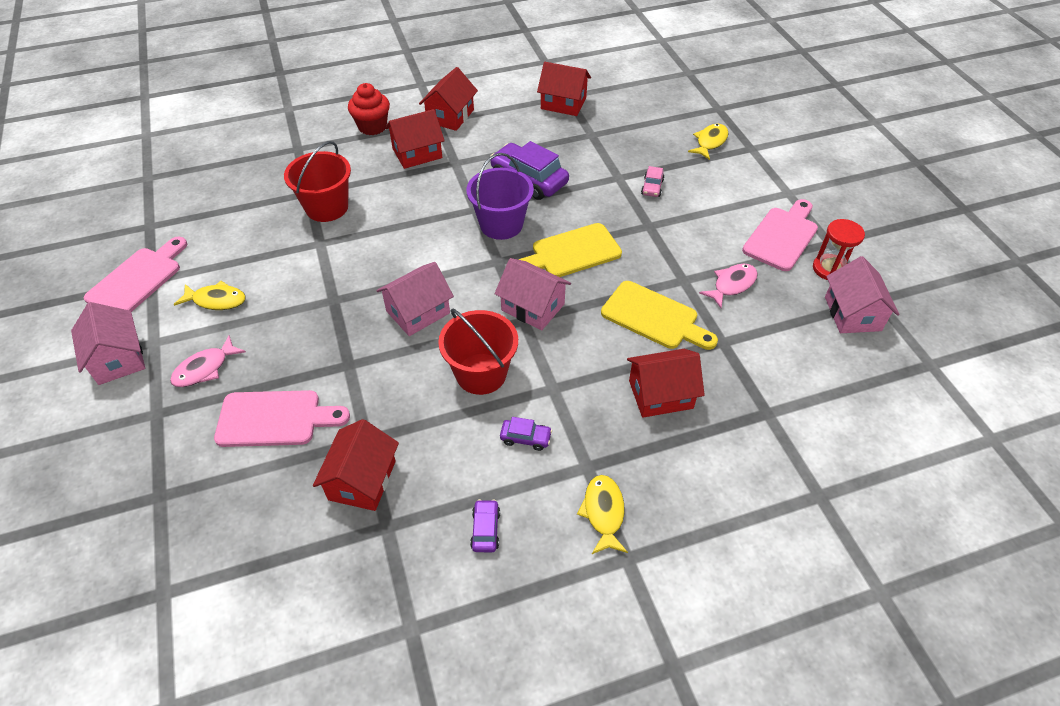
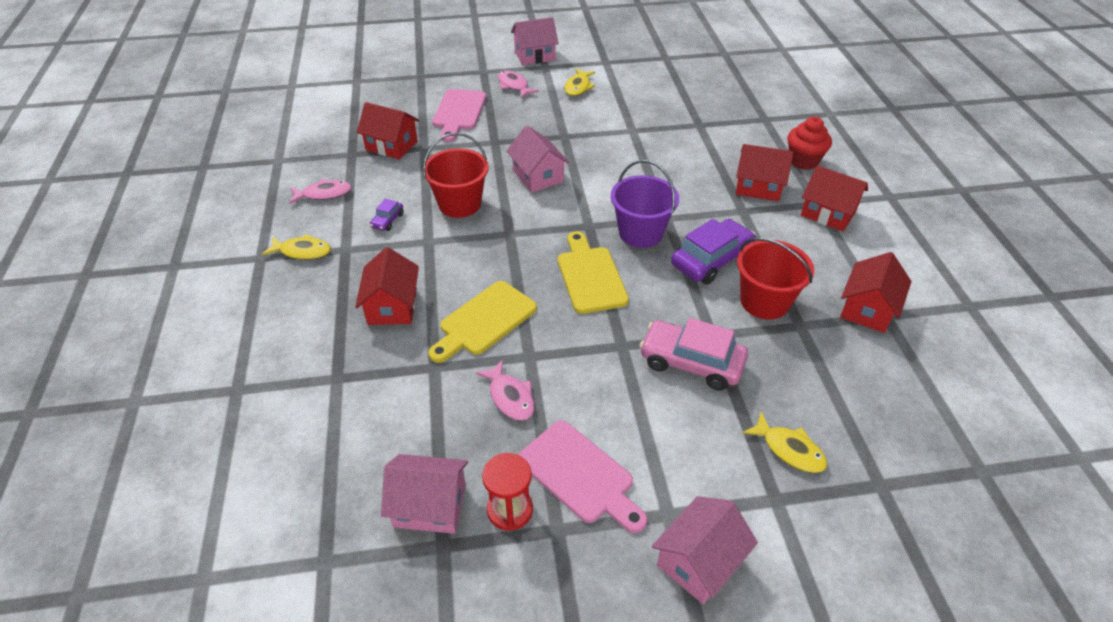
camera: 100 degrees right, 5 degrees down
pink cutting board [84,237,187,312] -> none
red bucket [284,141,351,222] -> red bucket moved to [737,238,814,320]
red house [385,109,445,169] -> red house turned 60 degrees counterclockwise [736,144,794,201]
purple car [470,499,500,552] -> pink fish [289,179,351,204]
pink house [494,258,571,331] -> pink house moved to [652,496,758,604]
pink car [641,166,664,197] -> pink car [640,318,748,391], size x2.10

